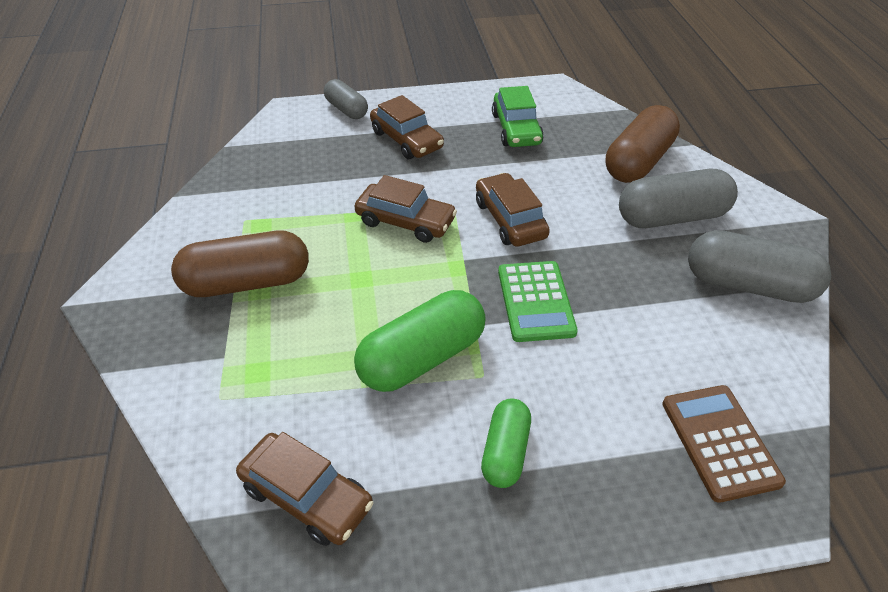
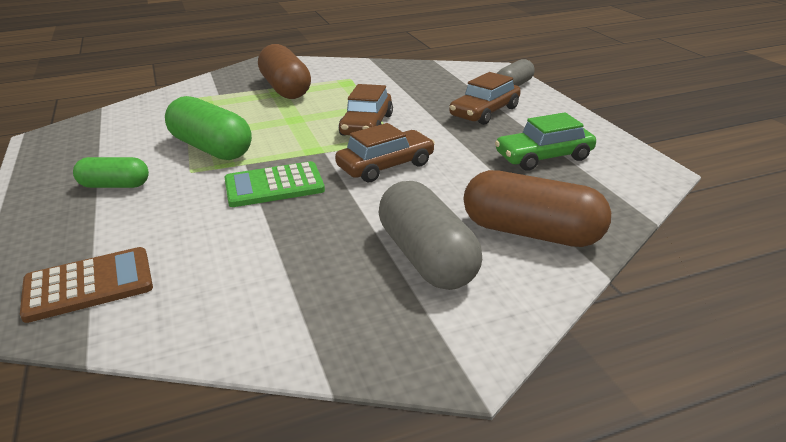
camera: 80 degrees right, 15 degrees down
brown car [236,432,374,546] -> none
grey capsule [688,230,831,303] -> none

